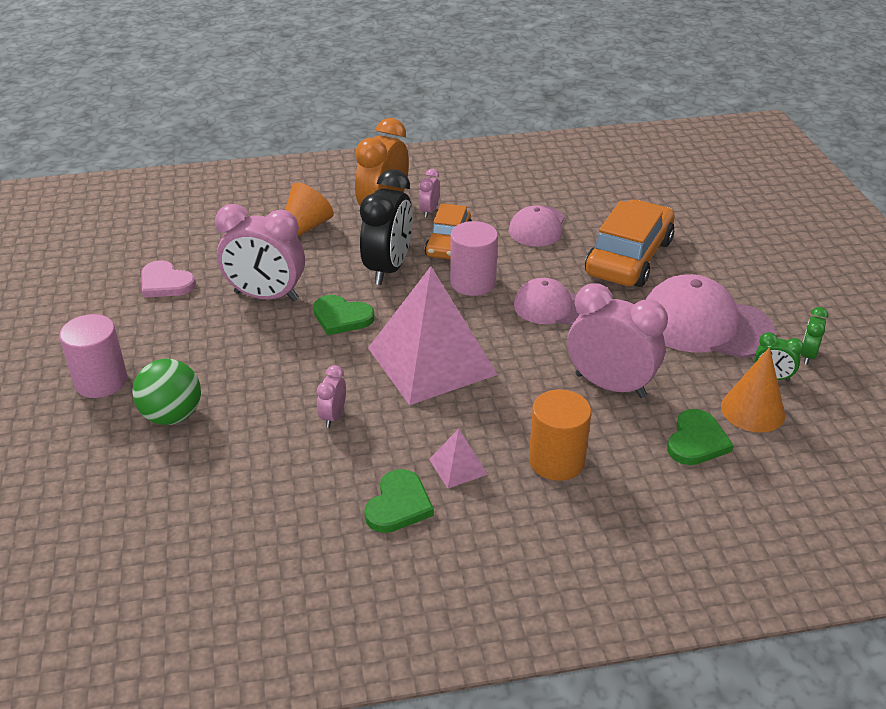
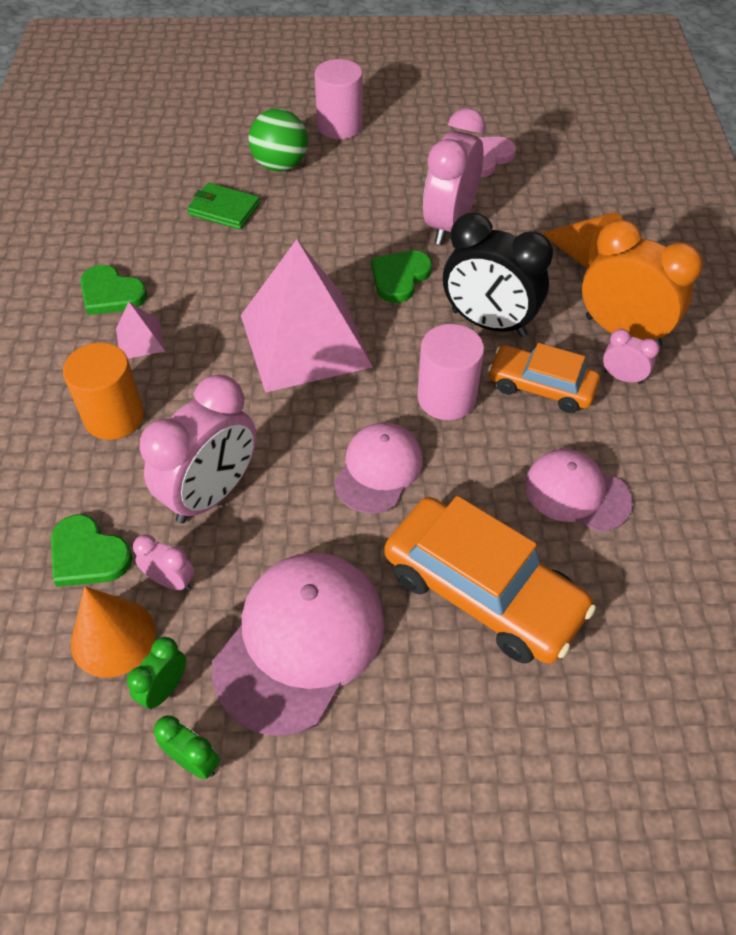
camera: 100 degrees right, 15 degrees up
pink clock [317,365,346,427] -> pink clock moved to [133,534,194,590]
none -> green wallet [187,183,260,229]

